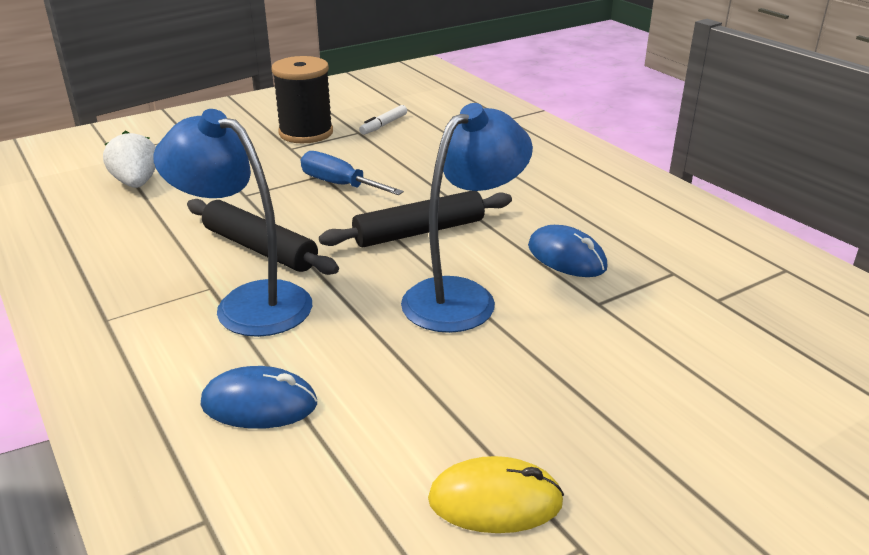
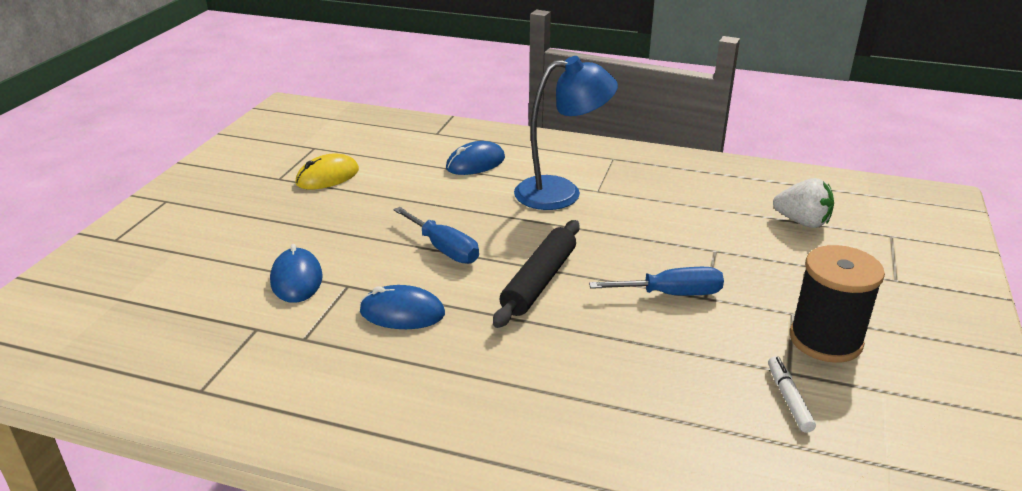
camera: 140 degrees right, 0 degrees up
black rolling pin [187,199,339,275] -> none
blue lamp [401,103,533,333] -> blue screwdriver [393,207,479,264]
none -> blue mouse [270,244,323,303]

